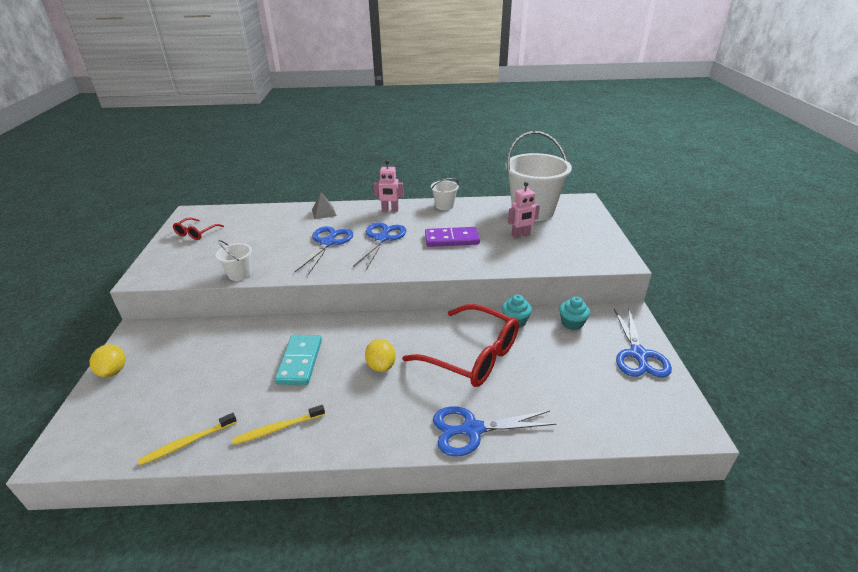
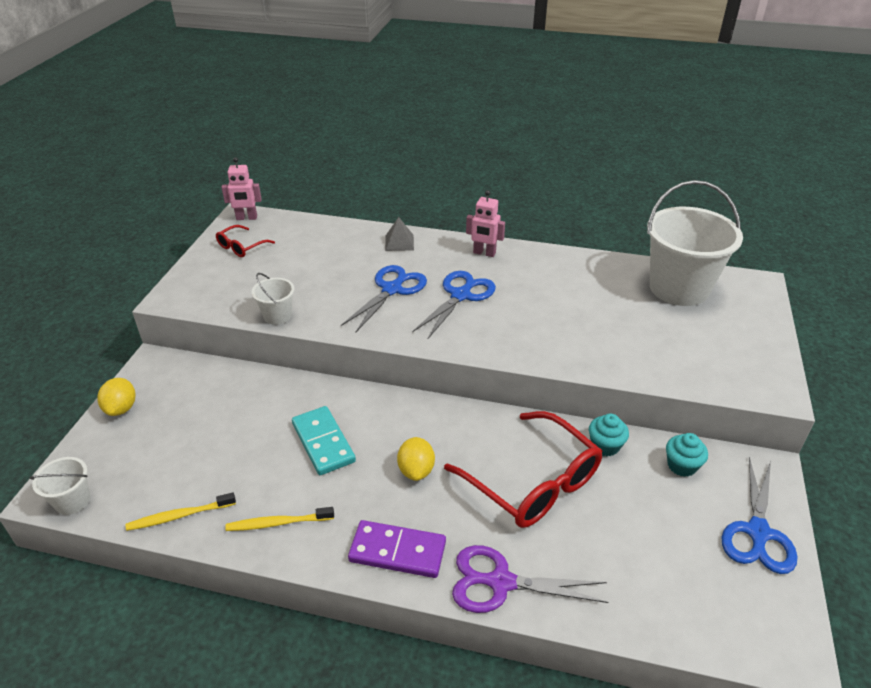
camera: 15 degrees right, 5 degrees up
turquoise domino [275,335,322,385] -> turquoise domino turned 45 degrees counterclockwise [292,406,356,475]
purple domino [425,227,480,247] -> purple domino moved to [348,520,446,578]
white bucket [431,178,459,210] -> white bucket moved to [30,457,90,515]
blue scissors [433,406,556,457] -> purple scissors [452,545,608,613]
pink robot [508,182,540,239] -> pink robot moved to [221,157,262,220]

